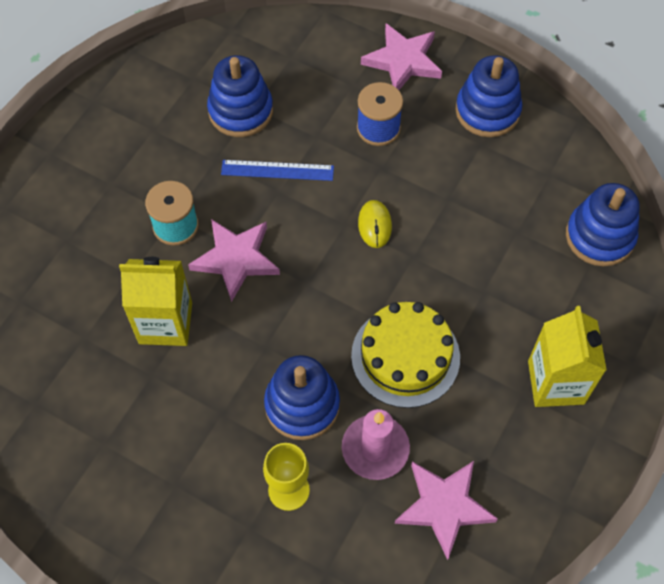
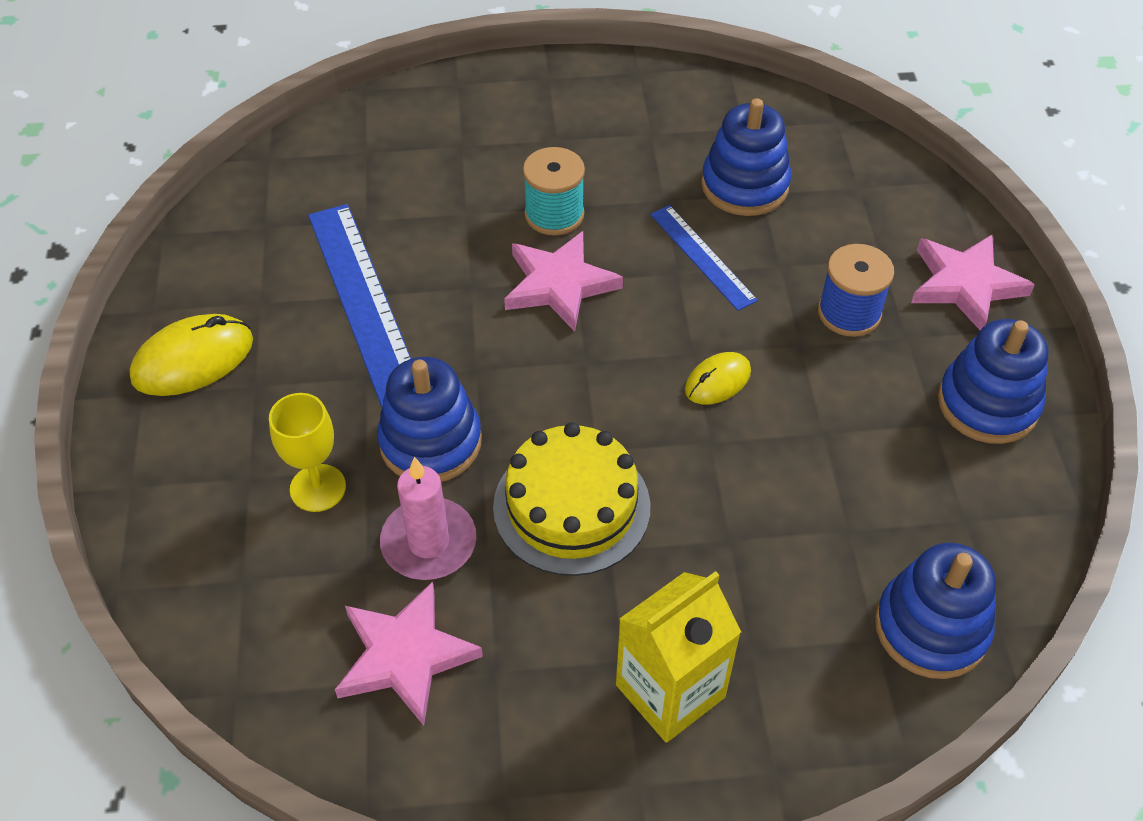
camera: 55 degrees right, 10 degrees down
yellow carton [119,257,192,346] -> none
none -> yellow mouse [129,314,253,396]
none -> blue ruler [308,204,411,407]

